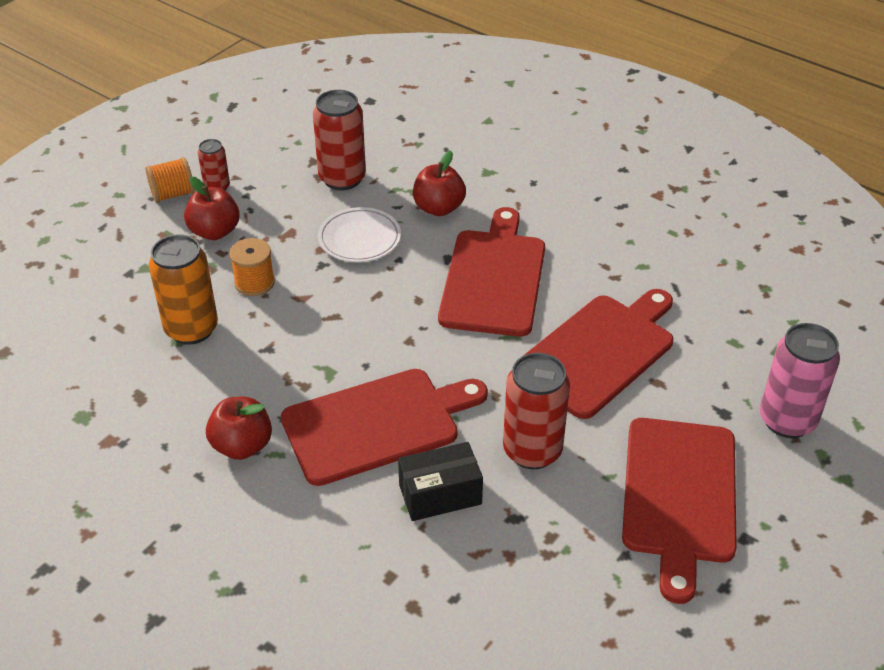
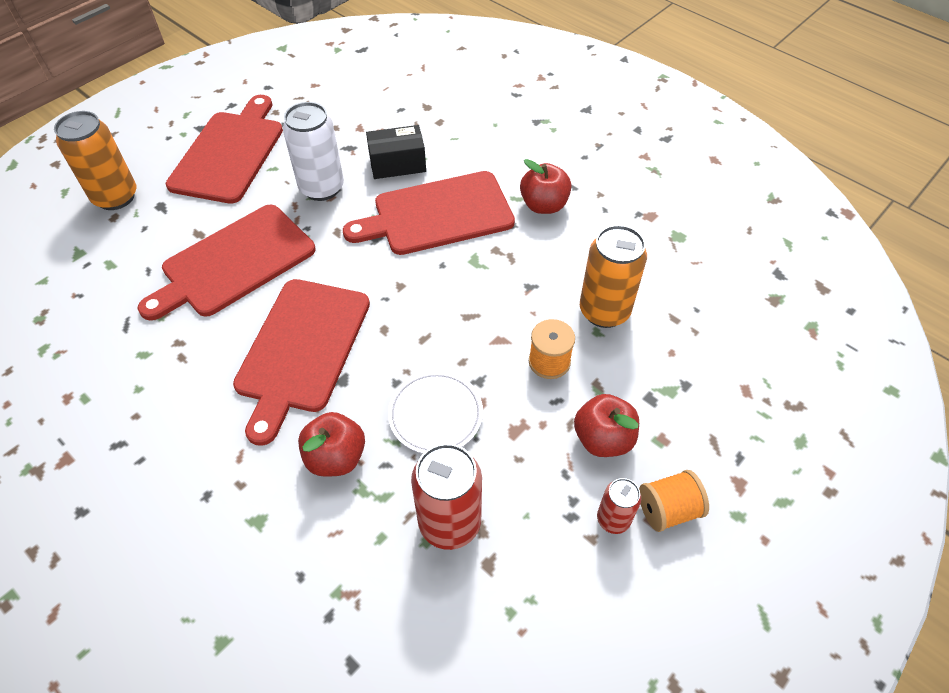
camera: 175 degrees left, 10 degrees up
red can [503,353,570,469] -> white can [283,102,344,201]
pink can [760,323,840,438] -> orange can [54,111,136,210]

